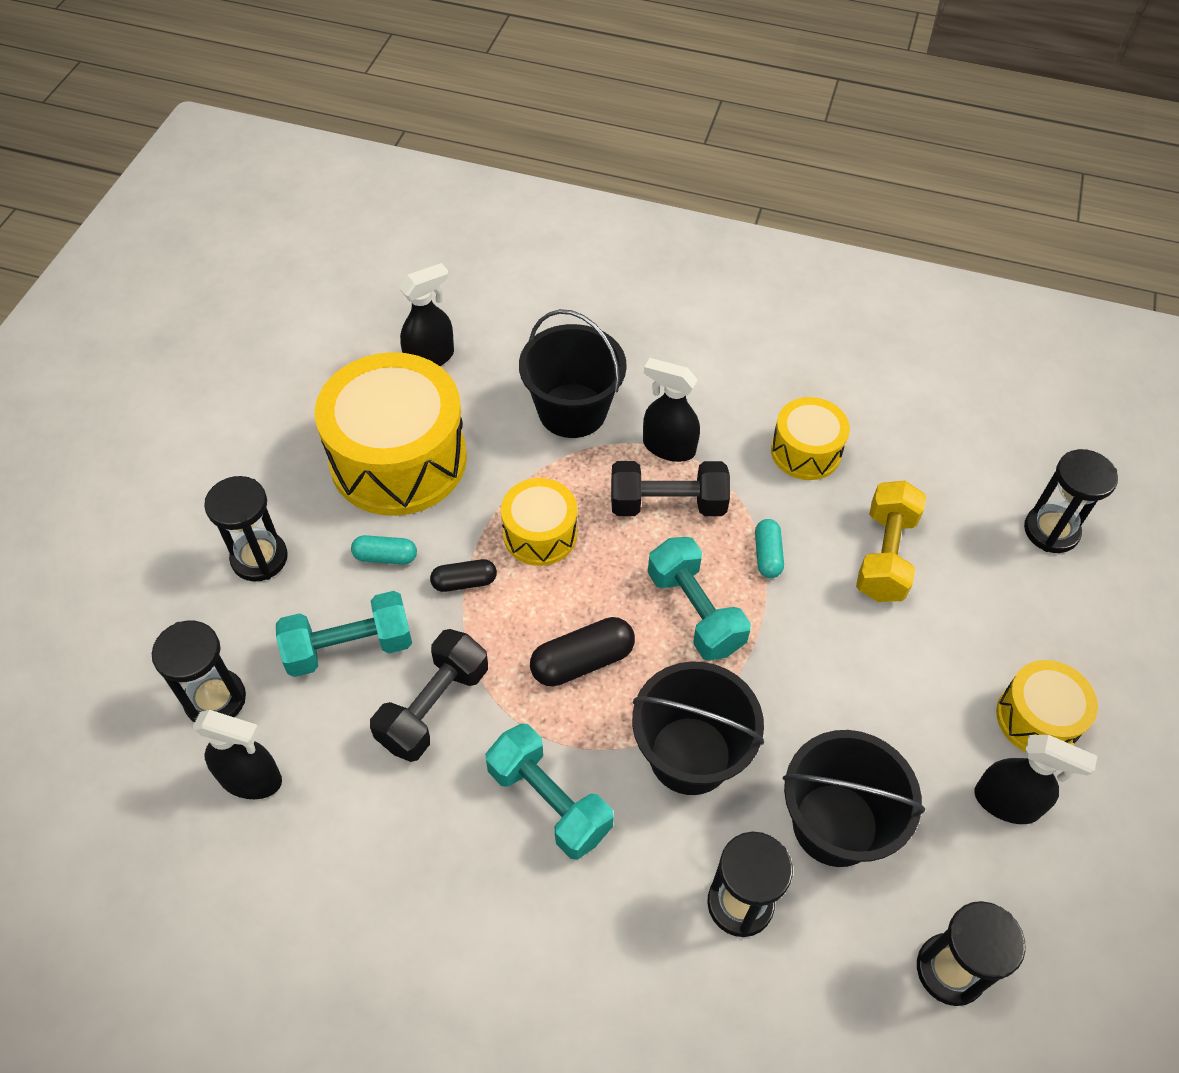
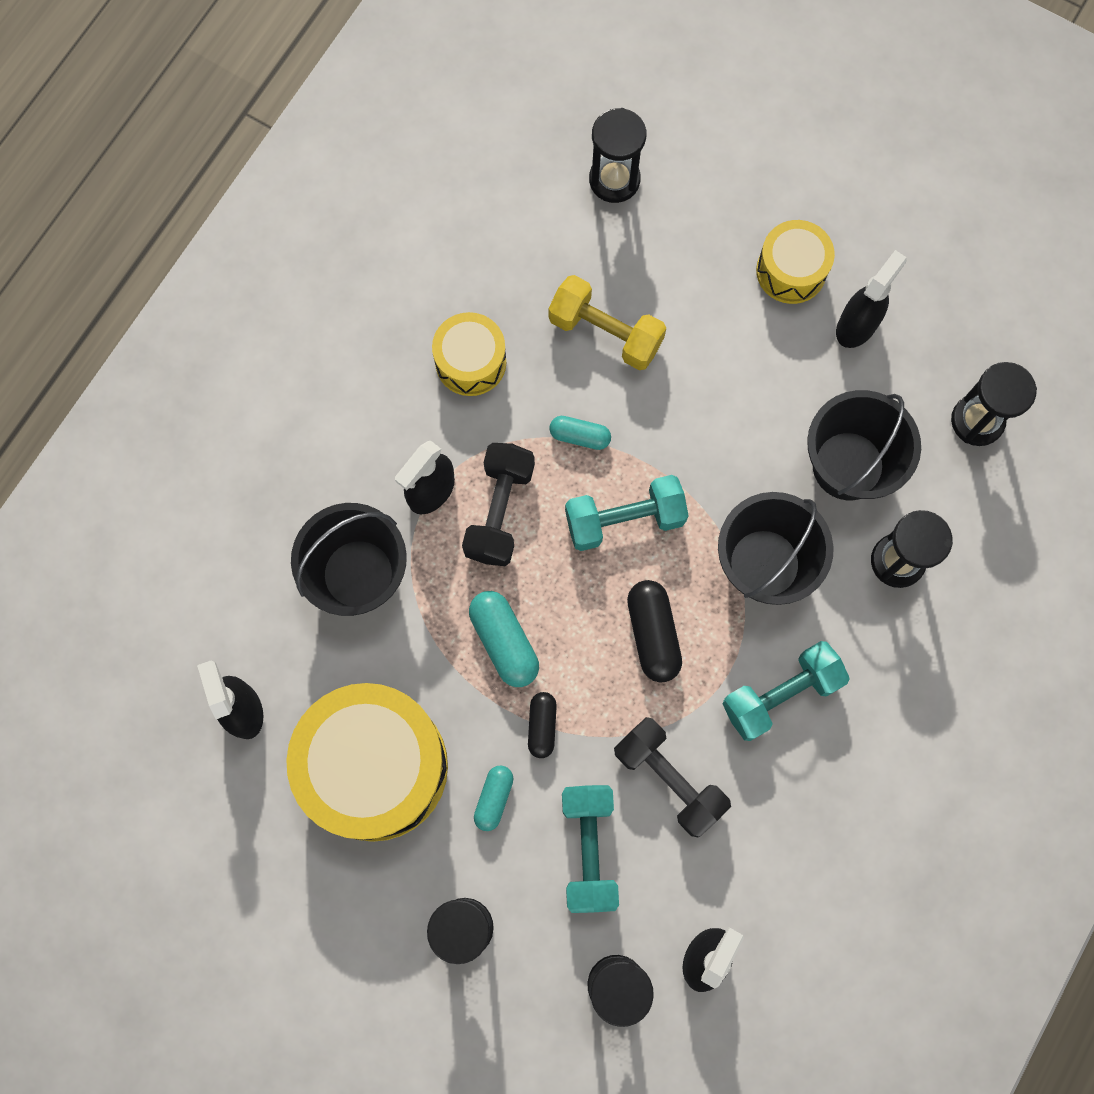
camera: 75 degrees left, 20 degrees up
yellow drum [501,478,577,566] -> turquoise capsule [469,591,539,687]

